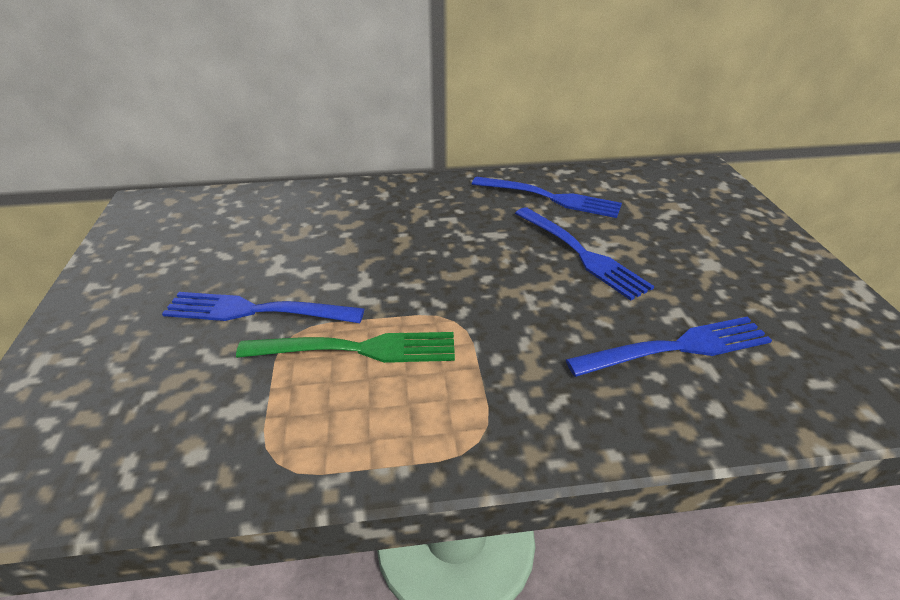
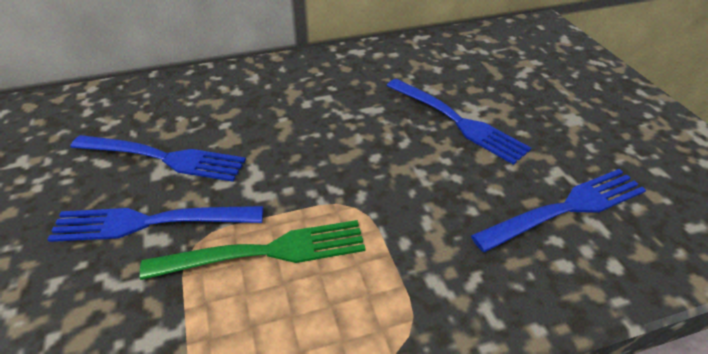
camera: 10 degrees left, 5 degrees up
blue fork [472,176,622,218] -> blue fork moved to [70,135,246,182]

